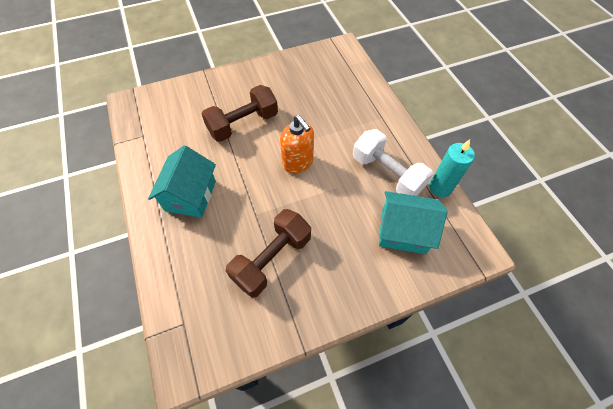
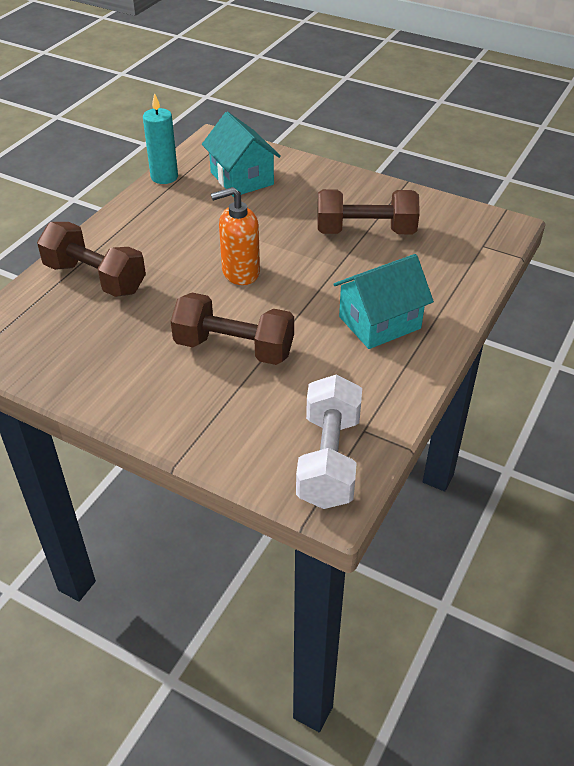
camera: 130 degrees left, 15 degrees down
orange soap dispenser [280,115,314,174] -> orange soap dispenser turned 120 degrees counterclockwise [211,187,260,285]
white dumbbell [353,129,433,196] -> white dumbbell moved to [296,374,362,509]
none -> brown dumbbell [37,222,146,297]

